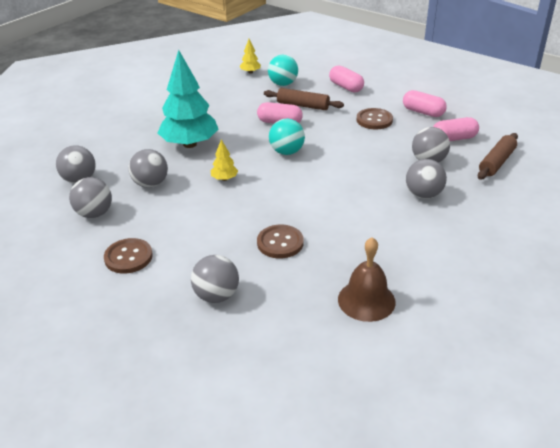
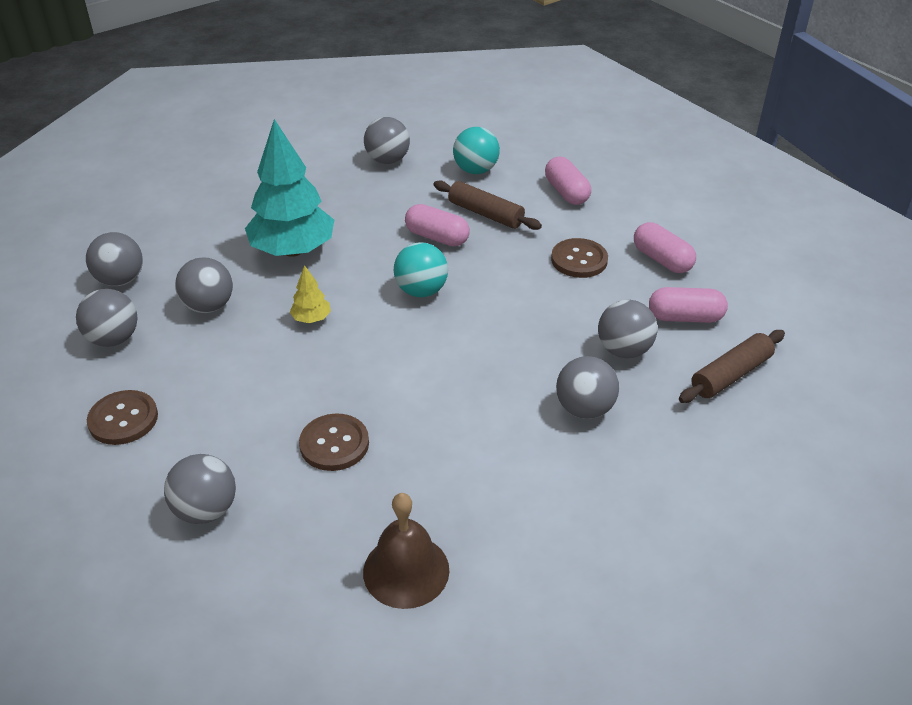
camera: 15 degrees right, 5 degrees up
yellow tree [240,39,261,74] -> none
none -> grey ball [364,117,410,164]

